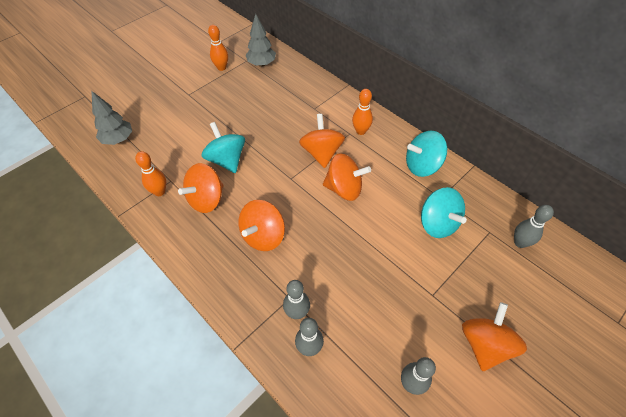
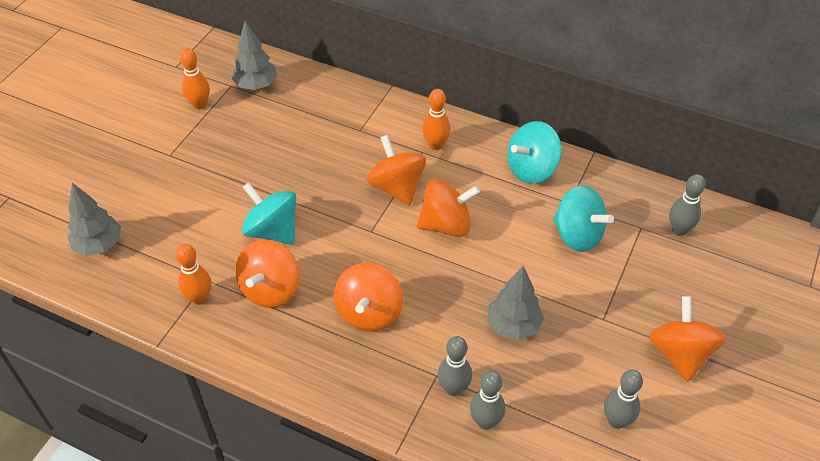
camera: 20 degrees left, 5 degrees down
none -> grey tree [488,266,544,340]

